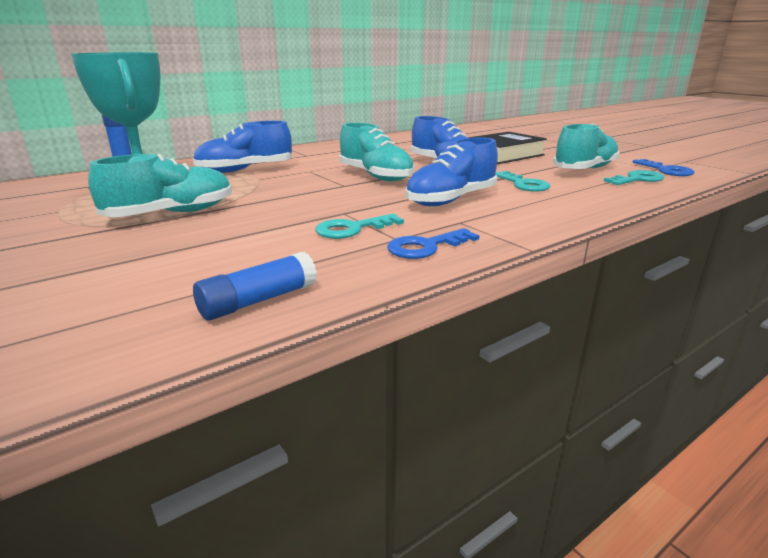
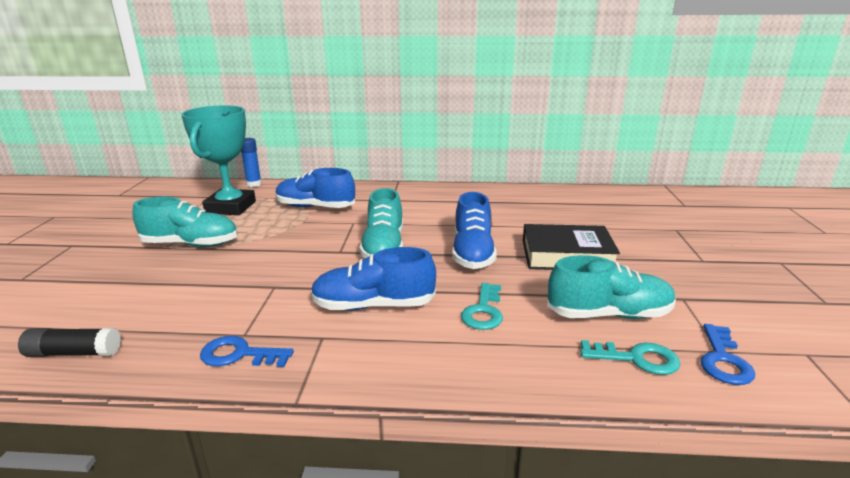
camera: 40 degrees right, 0 degrees up
blue glue stick [193,252,317,320] -> black glue stick [18,328,121,357]
turquoise key [315,214,404,239] -> none

